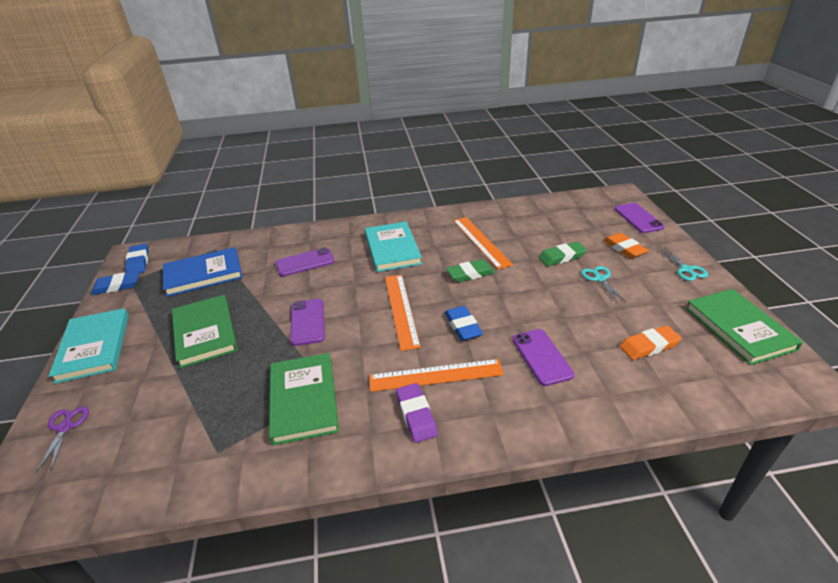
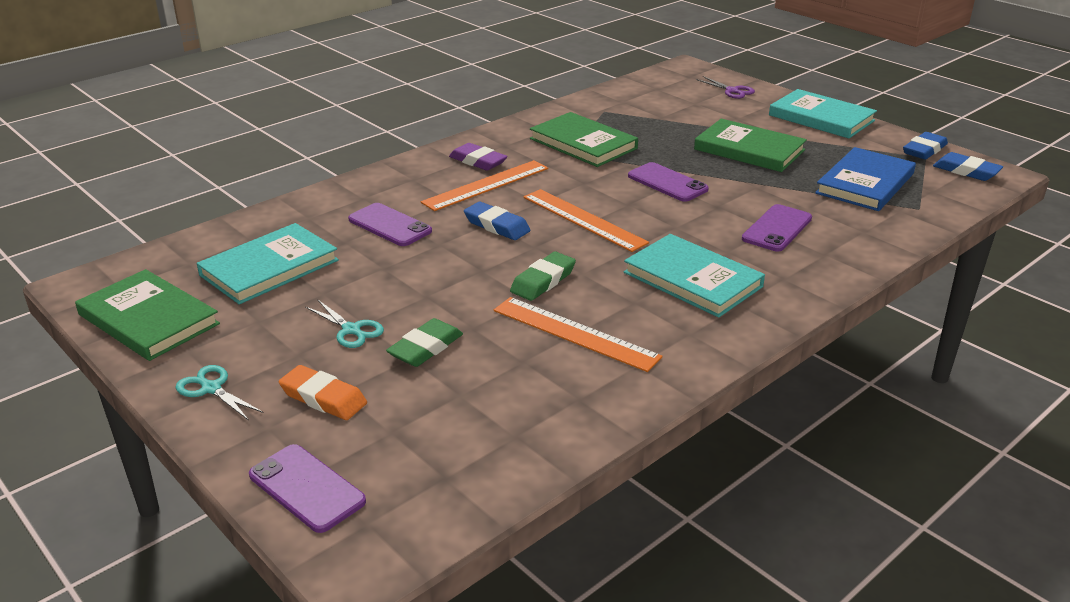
camera: 145 degrees right, 5 degrees down
orange eraser [620,326,682,360] -> turquoise book [197,223,339,304]

